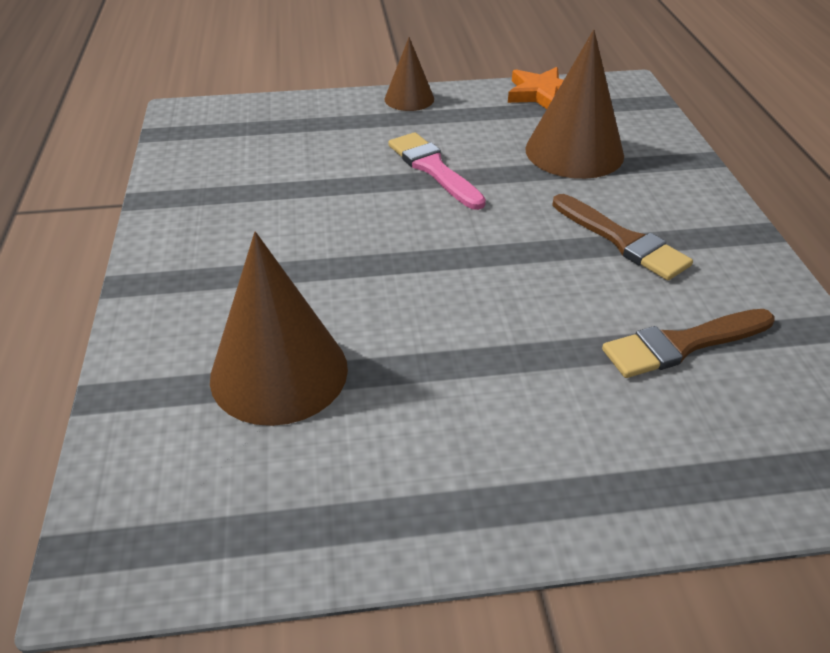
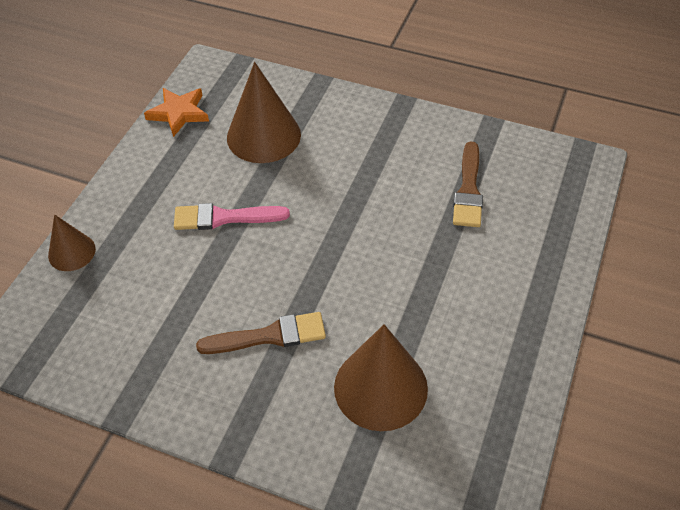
camera: 60 degrees left, 10 degrees up
brown cone [384,37,434,111] -> brown cone moved to [48,214,96,271]
brown brush [552,194,693,280] -> brown brush moved to [196,312,326,354]

